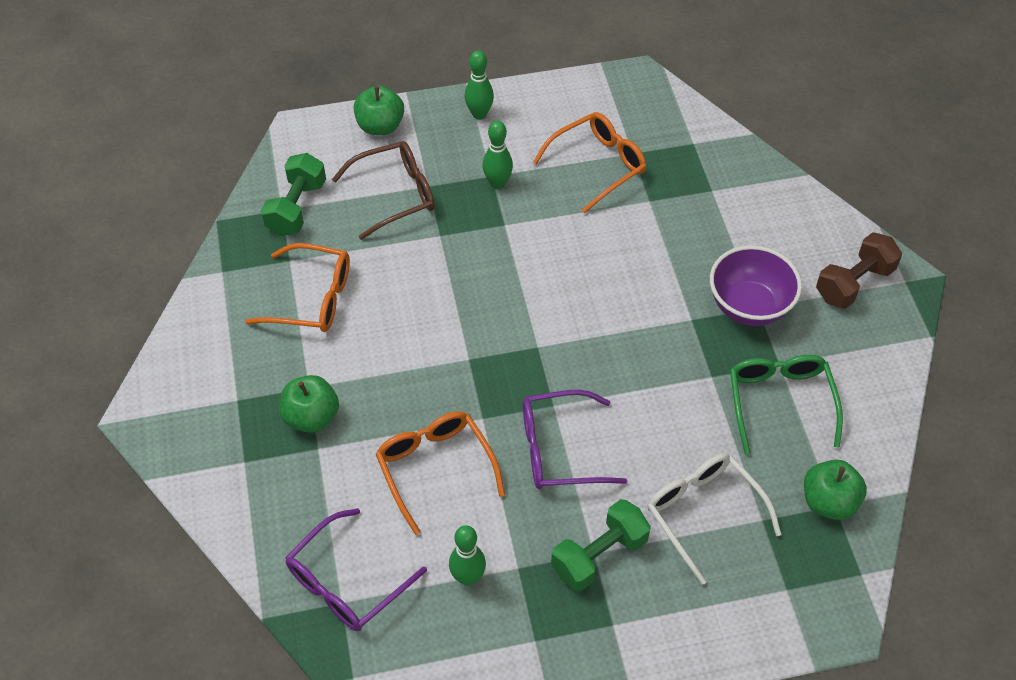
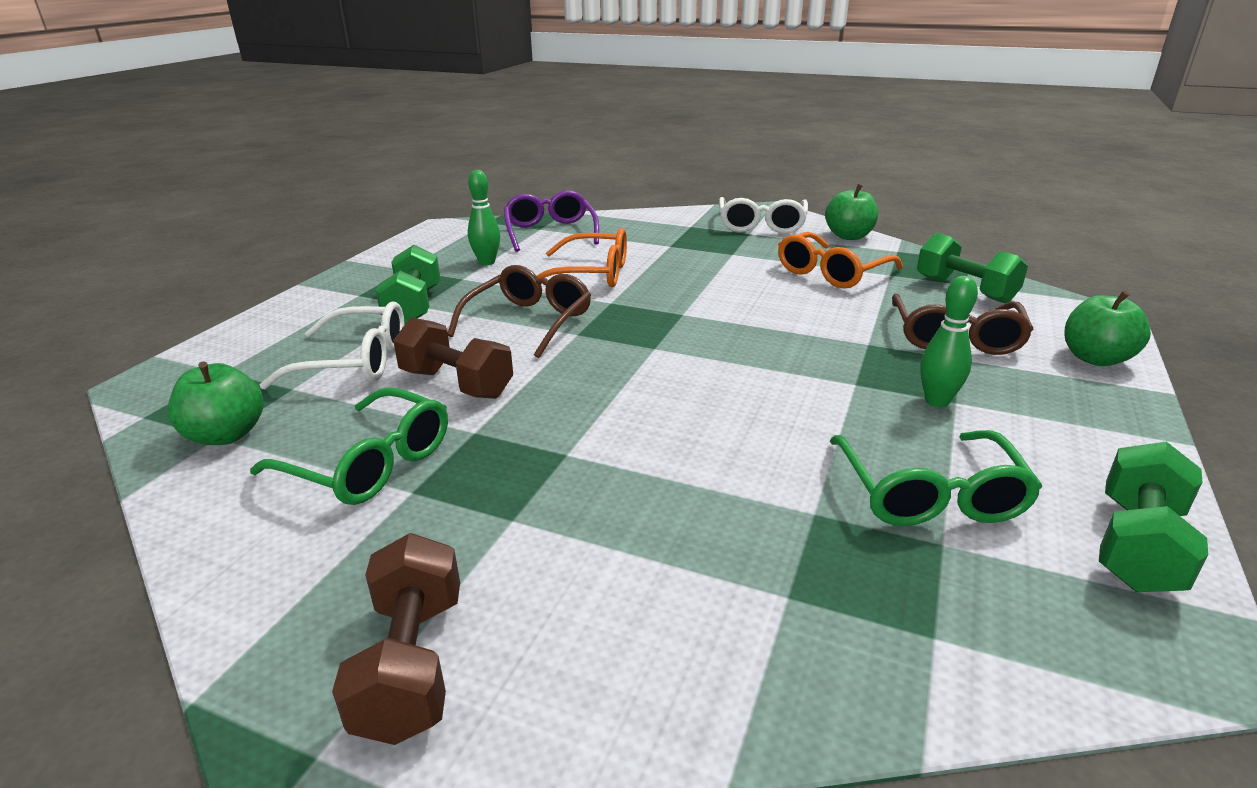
camera: 125 degrees right, 25 degrees down
green apple [280,375,339,433] -> green apple moved to [825,184,878,240]
green bowling pin [465,50,494,120] -> none
purple glasses [523,390,627,489] -> brown glasses [448,265,591,358]
orange glasses [533,112,646,213] -> green glasses [830,430,1043,526]
purple bowl [710,245,802,326] -> none
none -> brown dumbbell [393,317,513,399]
none -> white glasses [719,197,808,234]
none -> green dumbbell [1099,442,1208,592]

